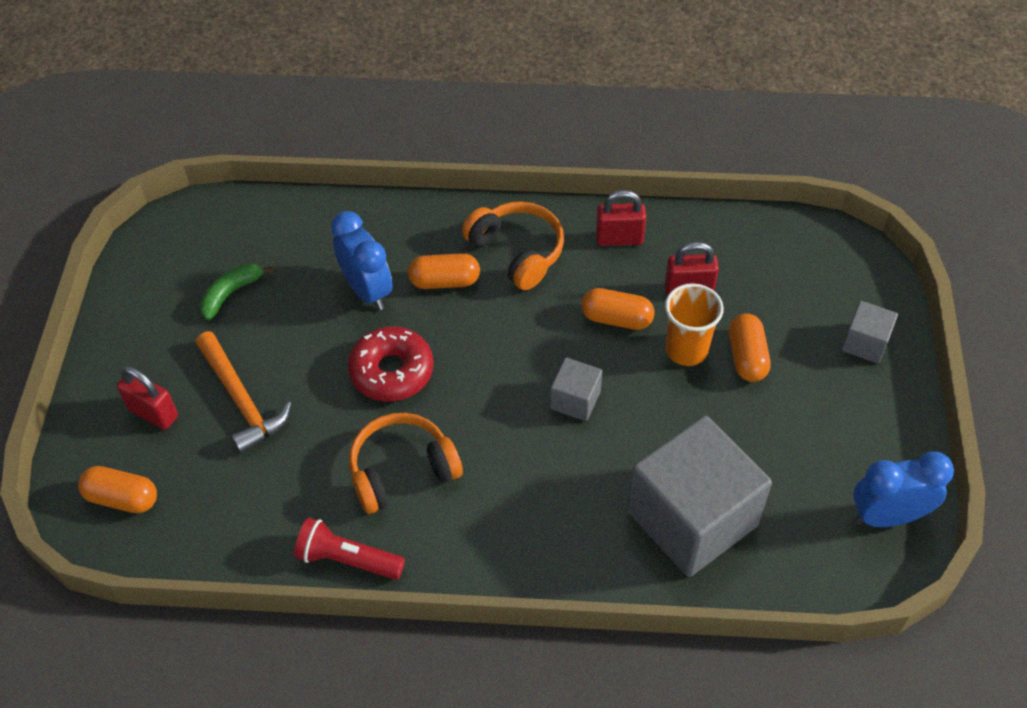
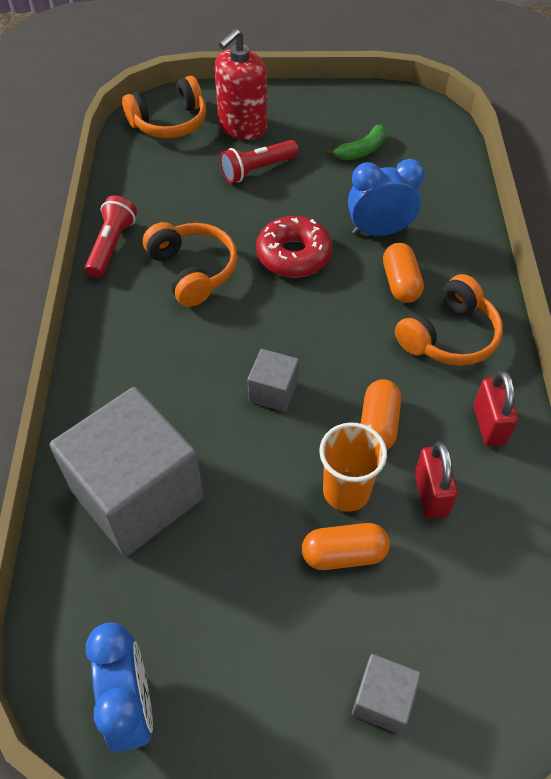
camera: 85 degrees right, 0 degrees up
orange capsule [78,466,157,513] -> orange headphones [122,76,206,138]
red padlock [117,366,178,430] -> red soap dispenser [215,29,267,140]
orange hammer [196,332,292,454] -> red flashlight [220,140,299,183]
green banana [200,264,273,320] -> green banana turned 105 degrees clockwise [325,125,386,161]
blue clock [331,211,393,310] -> blue clock turned 150 degrees counterclockwise [348,159,425,236]

